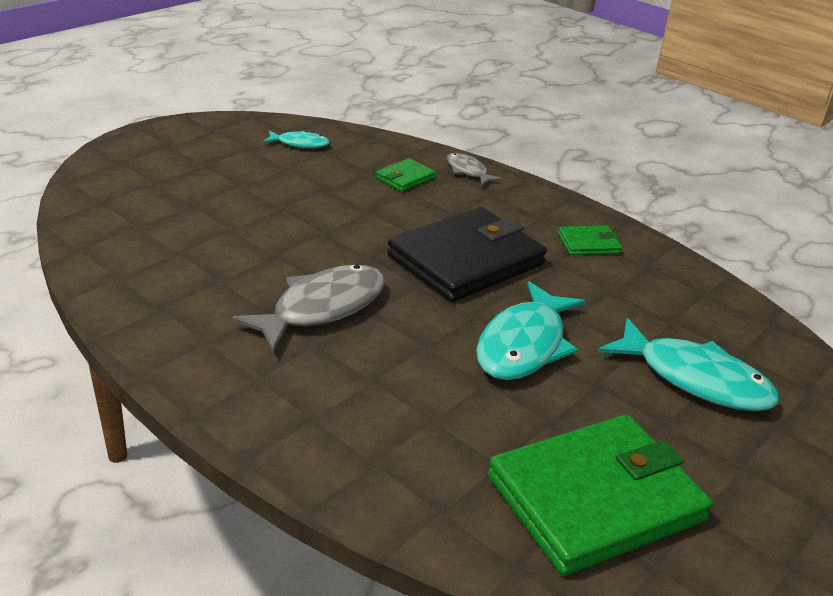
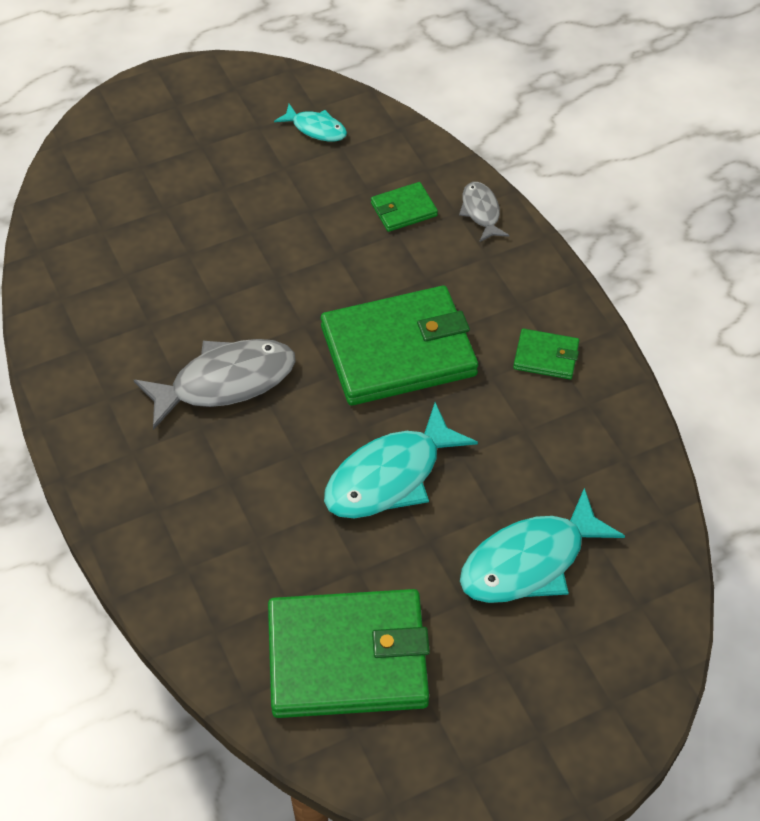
camera: 25 degrees right, 20 degrees up
black wallet [387,207,547,302] -> green wallet [321,286,478,405]
turquoise fish [598,318,779,411] -> turquoise fish turned 90 degrees clockwise [460,488,625,603]

